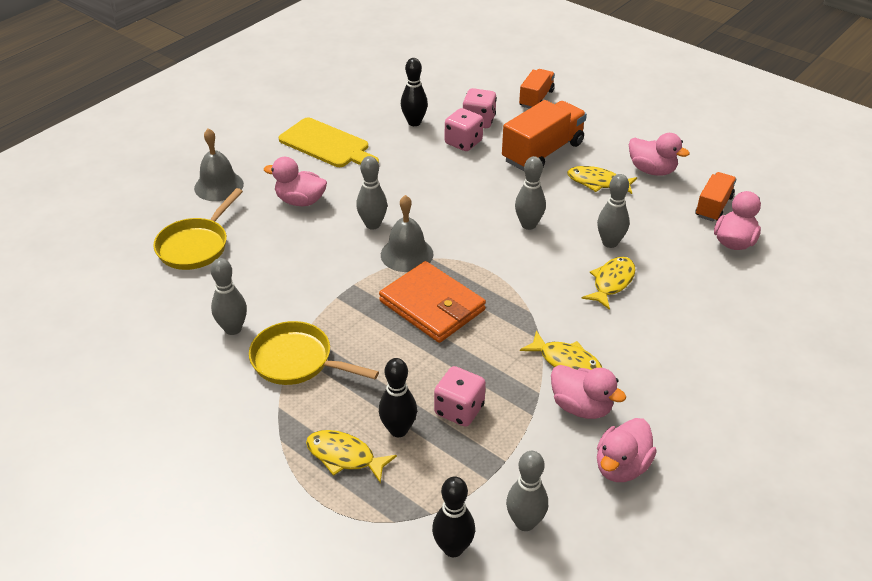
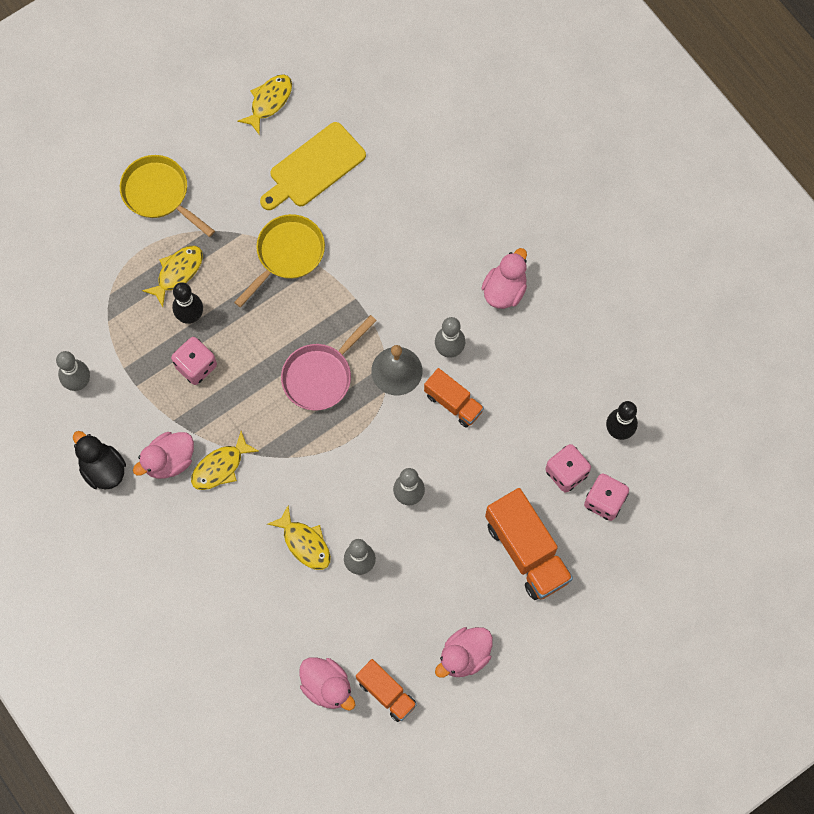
camera: 105 degrees right, 30 degrees up
yellow pan [153,188,243,270] -> yellow pan moved to [120,155,215,237]
grey bell [194,128,244,201] -> none
grey bowling pin [211,258,247,335] -> none
yellow cutting board [279,118,379,167] -> yellow cutting board moved to [260,122,366,210]
orange wallet [379,261,486,343] -> pink pan [281,315,377,411]
black bowling pin [432,476,475,557] -> none
orange truck [519,69,555,109] -> orange truck moved to [424,368,484,428]
yellow fish [567,166,637,194] -> yellow fish moved to [237,74,292,135]
pink duck [597,418,657,482] -> black duck [73,431,126,490]

